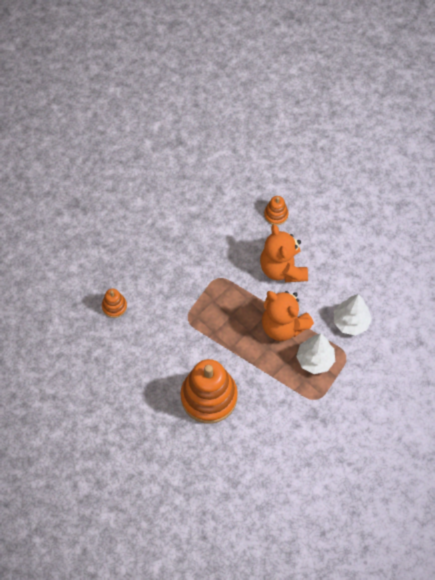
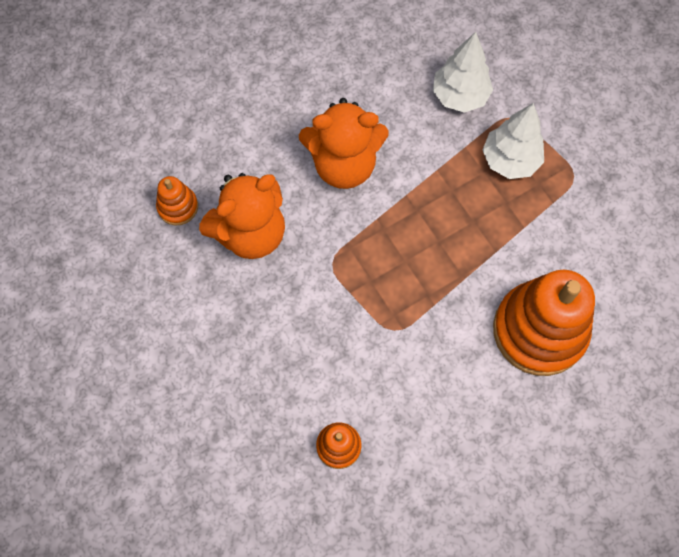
camera: 75 degrees left, 5 degrees up
orange teddy bear [262,291,314,341] -> orange teddy bear moved to [199,173,285,259]
orange stacking toy [264,196,288,225] -> orange stacking toy moved to [156,176,198,225]

